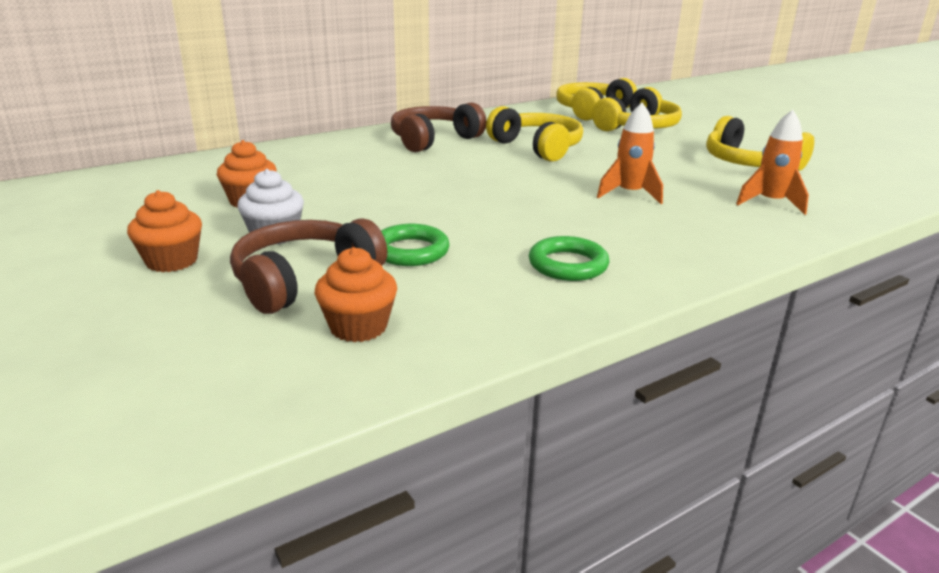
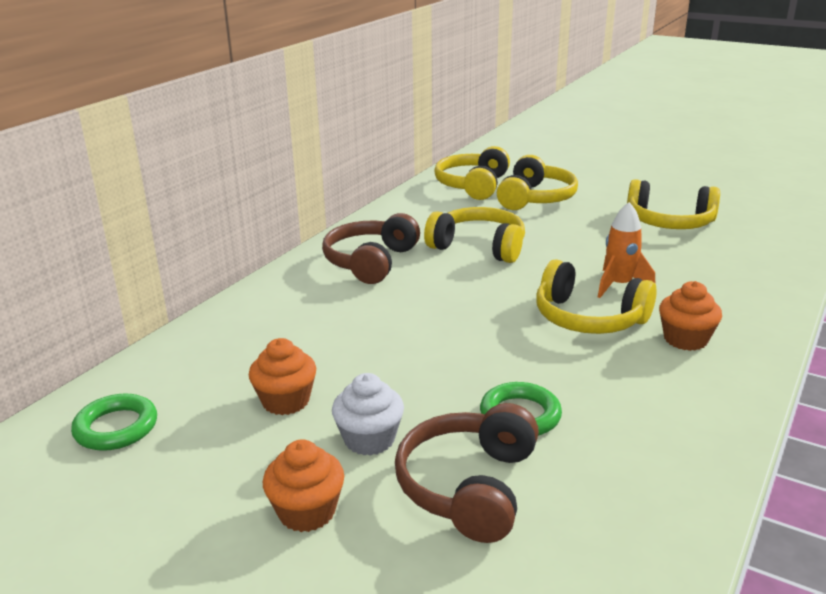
camera: 25 degrees left, 0 degrees up
orange cupcake [315,247,397,342] -> orange cupcake moved to [659,281,722,351]
green ring [529,236,609,281] -> green ring moved to [71,394,157,451]
orange rocket [736,110,809,215] -> none
none -> yellow headphones [536,260,657,334]

